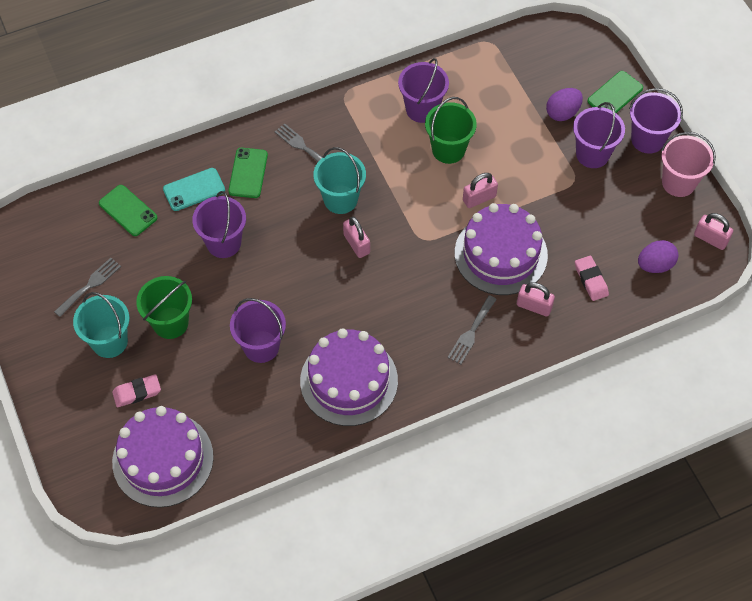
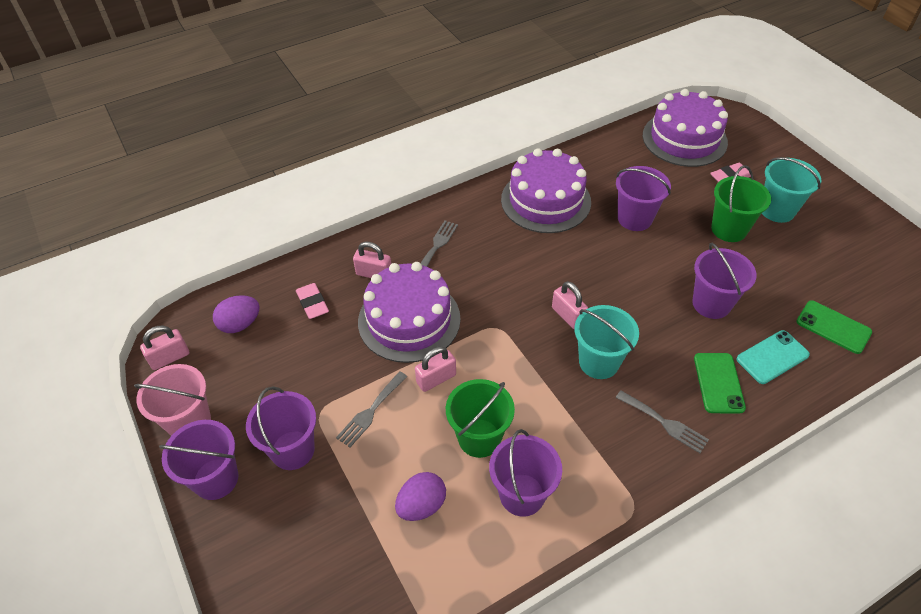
camera: 175 degrees right, 10 degrees down
grey fork [54,258,121,317] -> grey fork moved to [336,371,407,447]
purple egg [546,88,583,121] -> purple egg moved to [395,472,446,521]
green phone [587,71,643,113] -> none
pink padlock [694,213,733,250] -> pink padlock turned 60 degrees counterclockwise [140,326,189,370]

